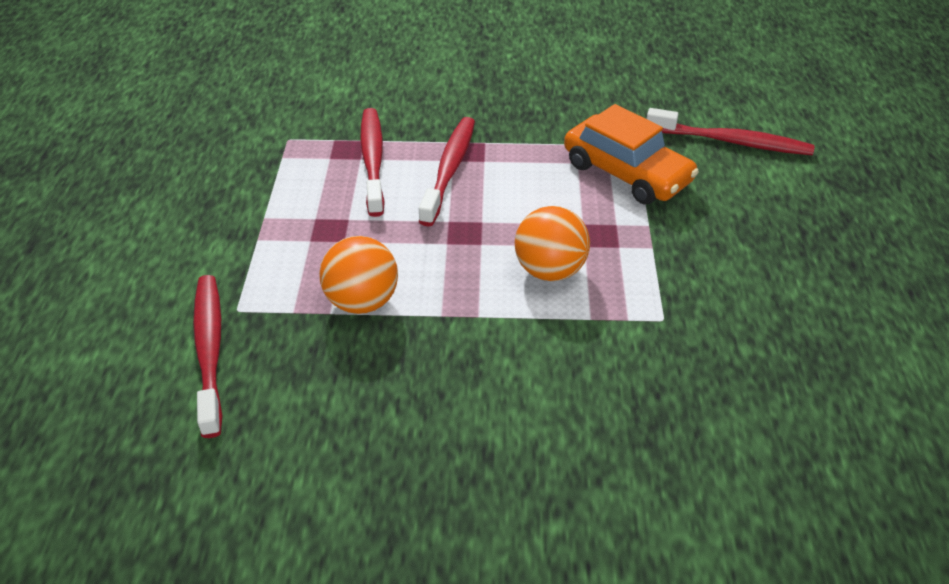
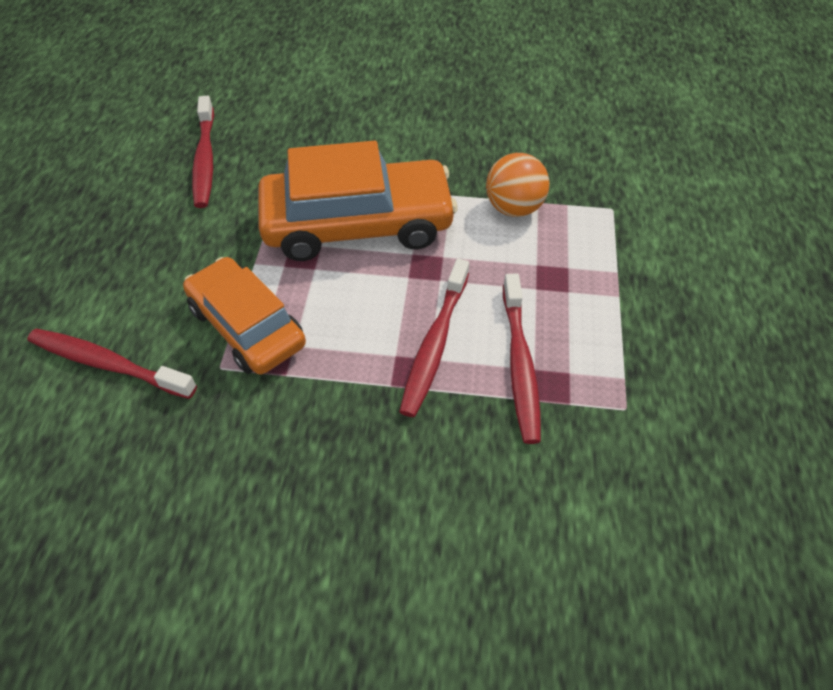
camera: 175 degrees left, 10 degrees up
red toothbrush [193,275,223,438] -> red toothbrush moved to [192,96,214,208]
orange ball [515,206,590,281] -> orange car [258,141,457,261]

